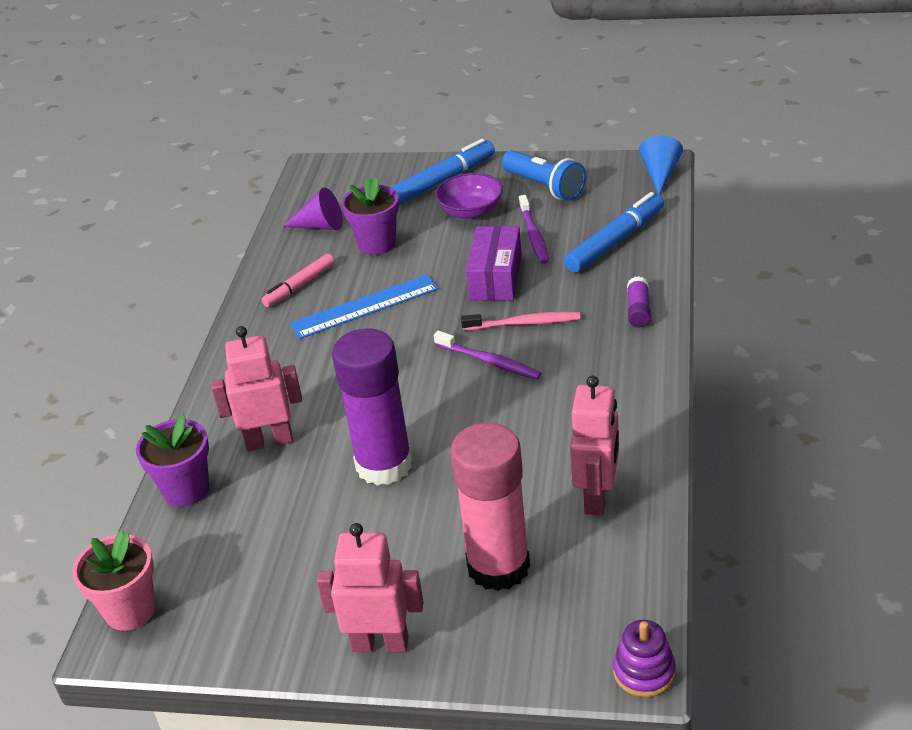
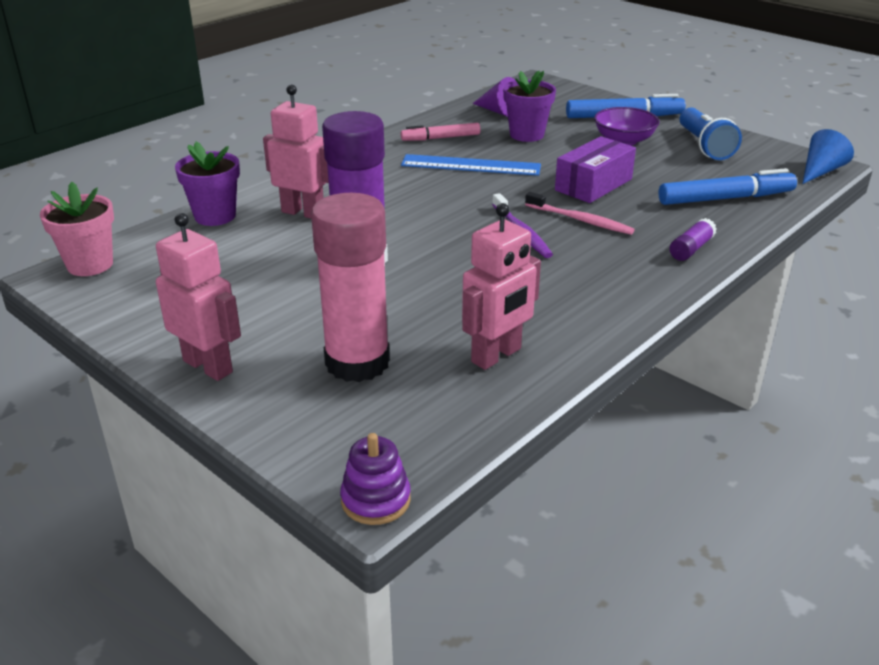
camera: 30 degrees right, 5 degrees down
purple toothbrush [519,195,549,264] -> none

